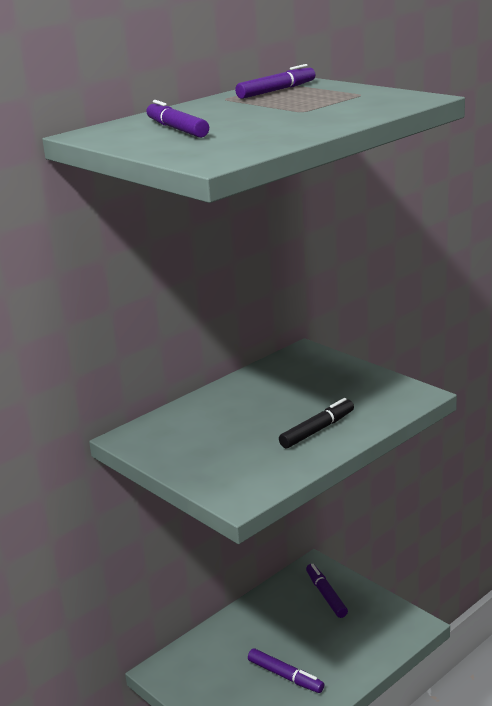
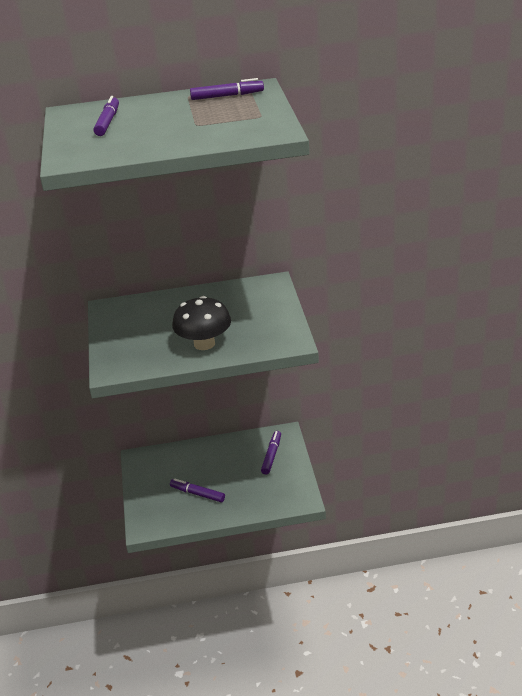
camera: 35 degrees right, 10 degrees up
purple marker [248,648,324,693] -> purple marker turned 135 degrees clockwise [170,479,225,502]
black marker [279,398,354,448] -> black mushroom [172,296,231,350]

